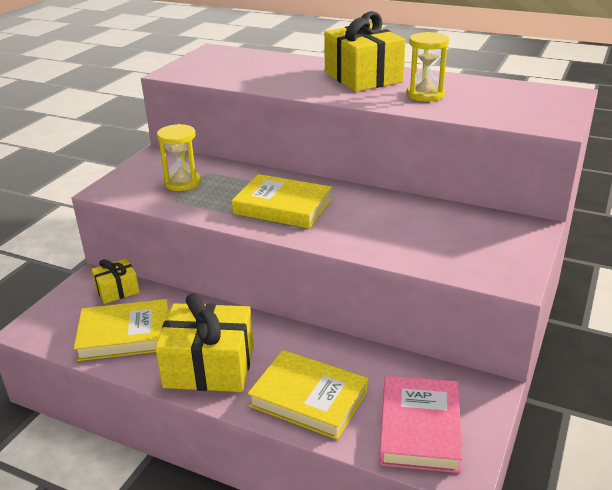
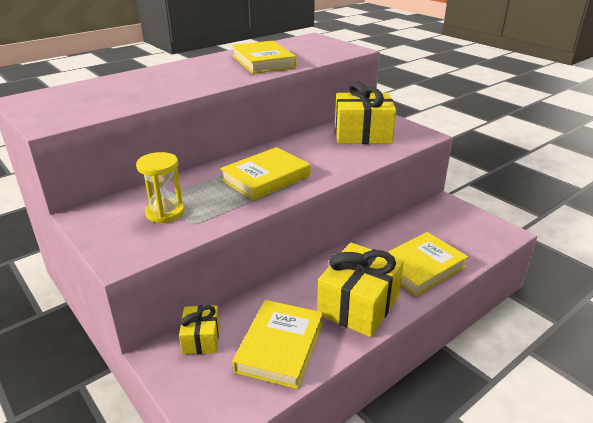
camera: 65 degrees left, 0 degrees up
yellow gift [324,11,406,92] -> yellow gift moved to [335,81,396,144]
pink book [379,376,463,473] -> none
yellow hourglass [406,32,449,102] -> yellow book [232,41,296,74]

